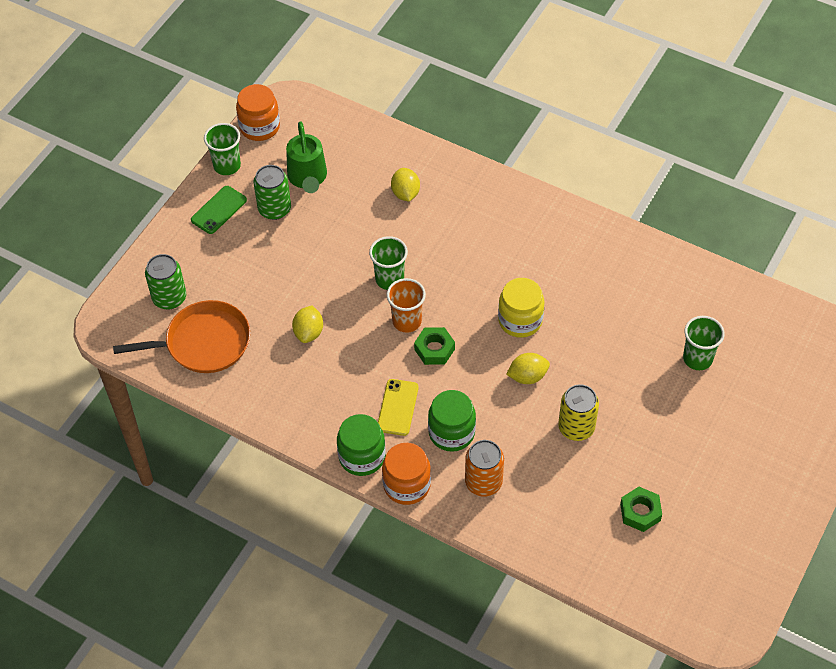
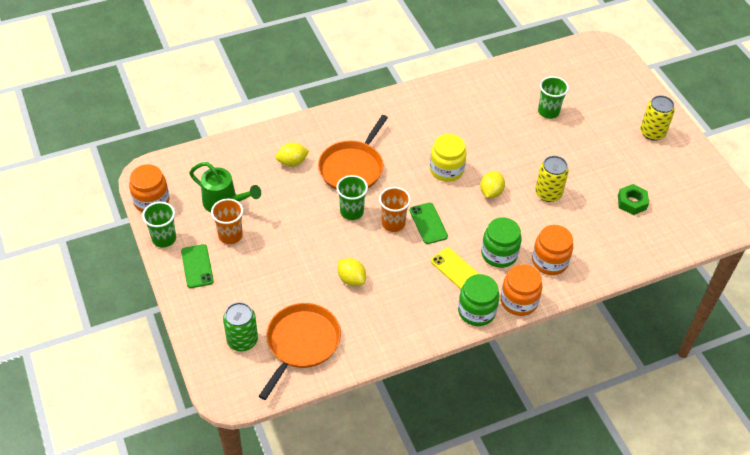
camera: 55 degrees left, 5 degrees down
green can [253,165,291,220] -> orange cup [211,198,243,244]
yellow lemon [391,168,420,201] -> yellow lemon turned 45 degrees counterclockwise [276,143,309,167]
green nut [414,327,455,365] -> green phone [410,203,448,244]
orange can [465,440,504,497] -> orange jar [532,225,573,275]
none -> orange pan [318,115,388,190]
none -> yellow can [640,95,675,141]

